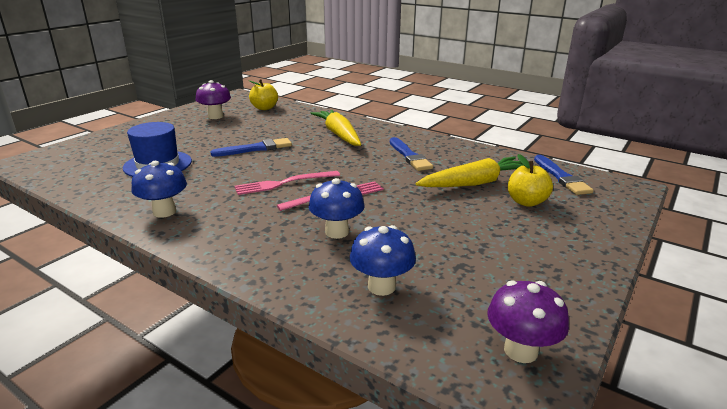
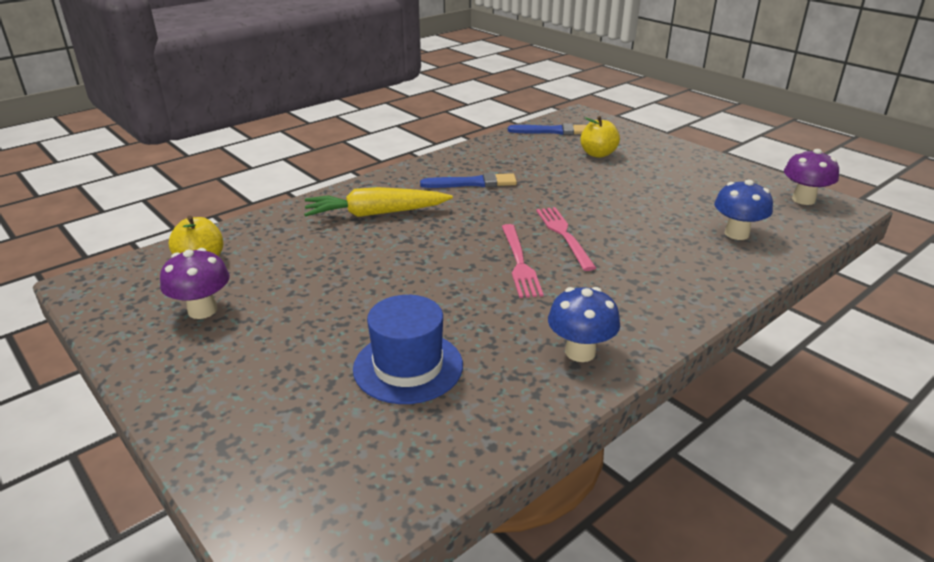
camera: 75 degrees left, 5 degrees up
blue brush [211,138,292,157] -> none
blue mushroom [309,178,364,239] -> none
yellow carrot [415,157,522,187] -> none

